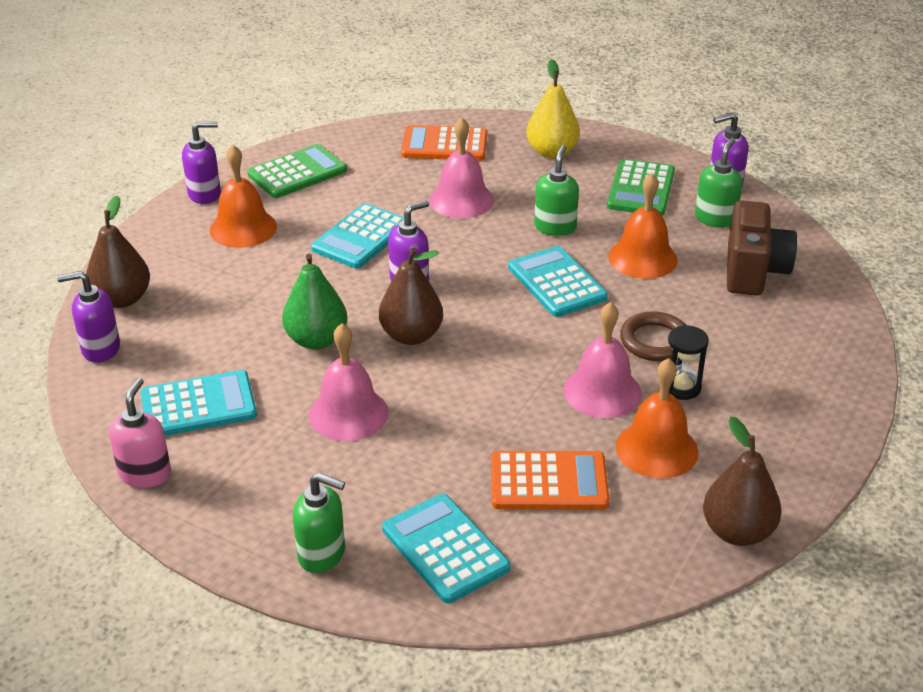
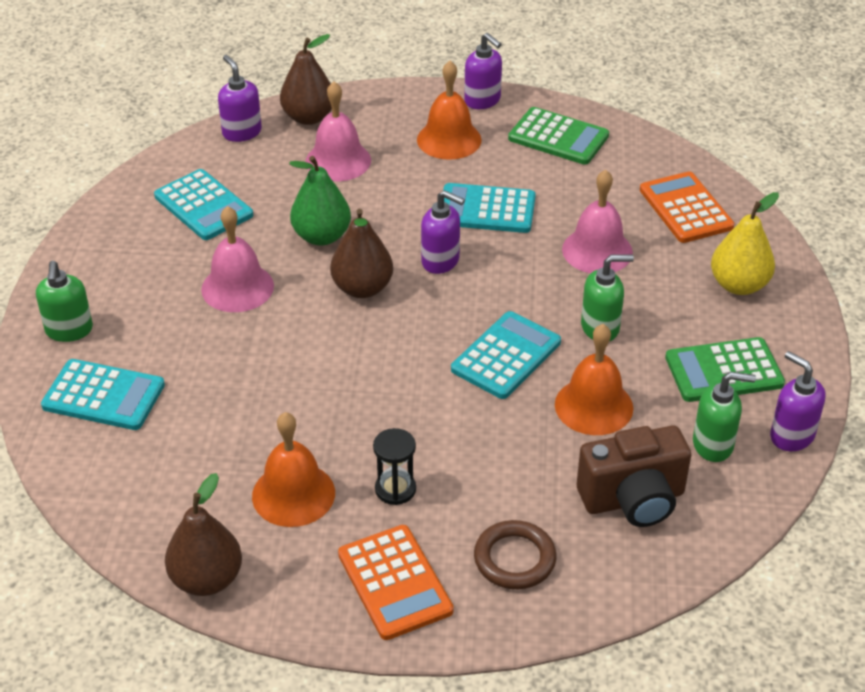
camera: 65 degrees right, 5 degrees up
pink soap dispenser [109,378,171,488] -> none
turquoise calculator [382,494,510,604] -> turquoise calculator turned 75 degrees clockwise [41,359,165,430]
orange calculator [491,451,610,510] -> orange calculator moved to [338,525,454,640]
pink bell [563,302,642,418] -> pink bell moved to [306,81,371,181]
brown ring [620,311,686,361] -> brown ring moved to [474,520,556,589]

